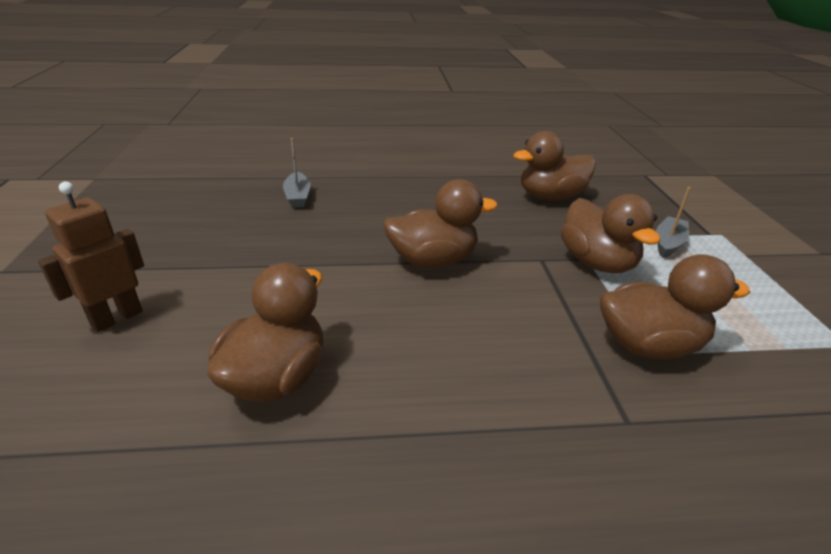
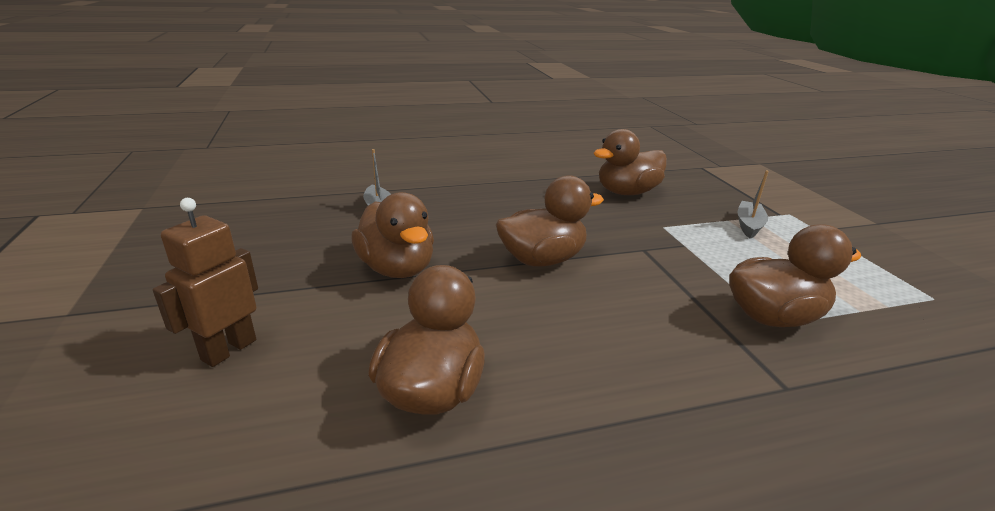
camera: 10 degrees left, 5 degrees down
brown duck [561,194,661,273] -> brown duck moved to [351,192,434,278]

